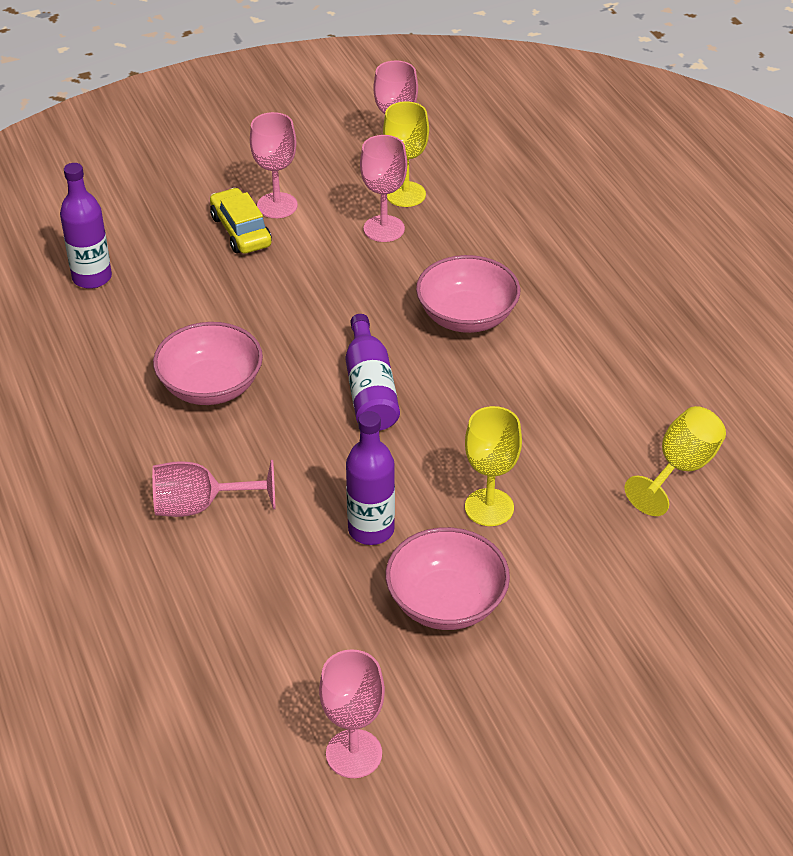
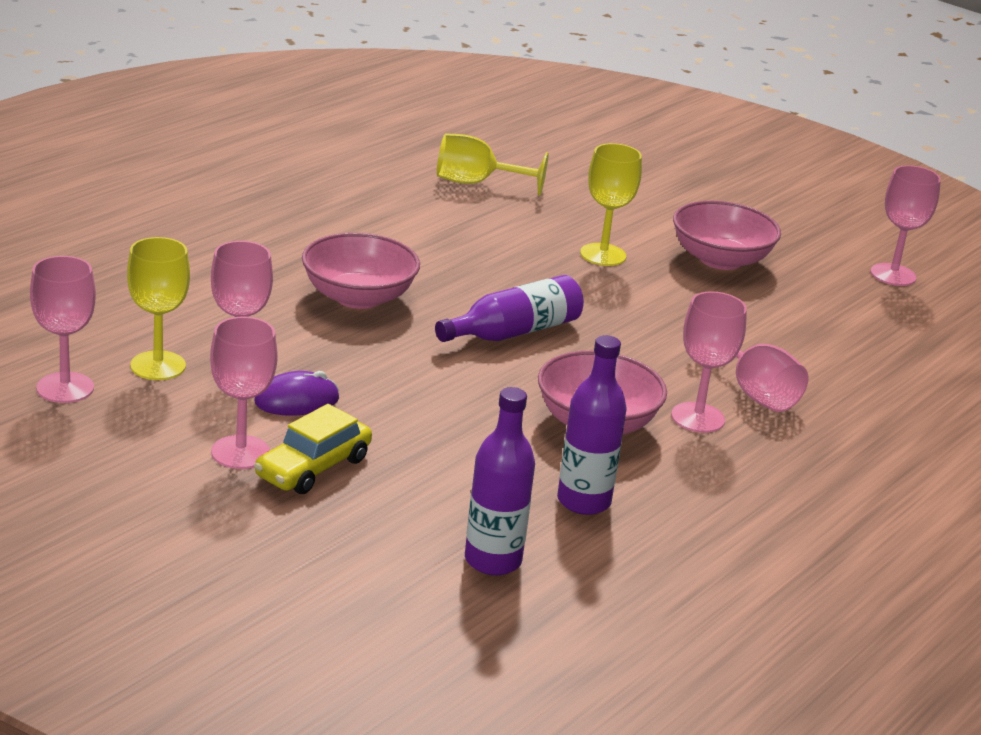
camera: 120 degrees left, 15 degrees down
purple bottle [346,411,395,545] -> purple bottle moved to [557,335,627,515]
none -> purple mouse [254,371,339,416]
none -> pink goblet [671,291,747,433]

